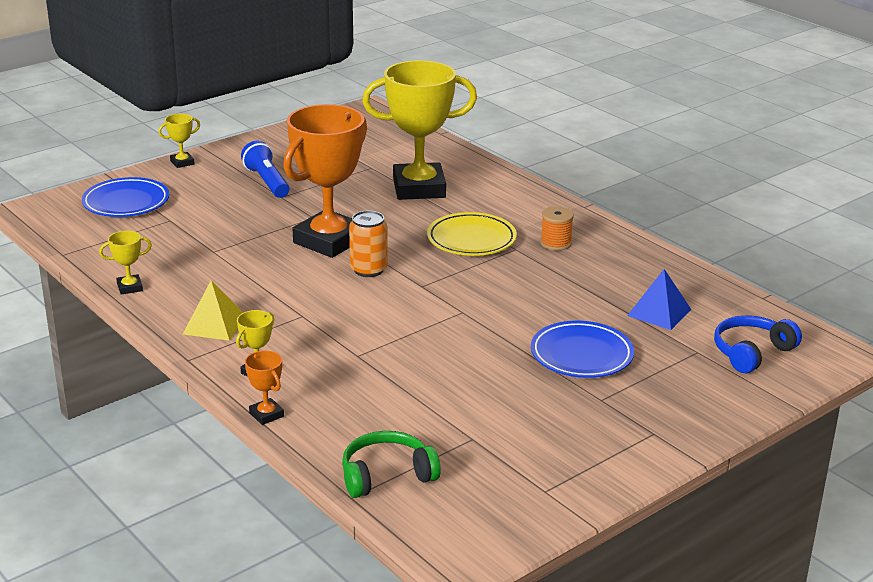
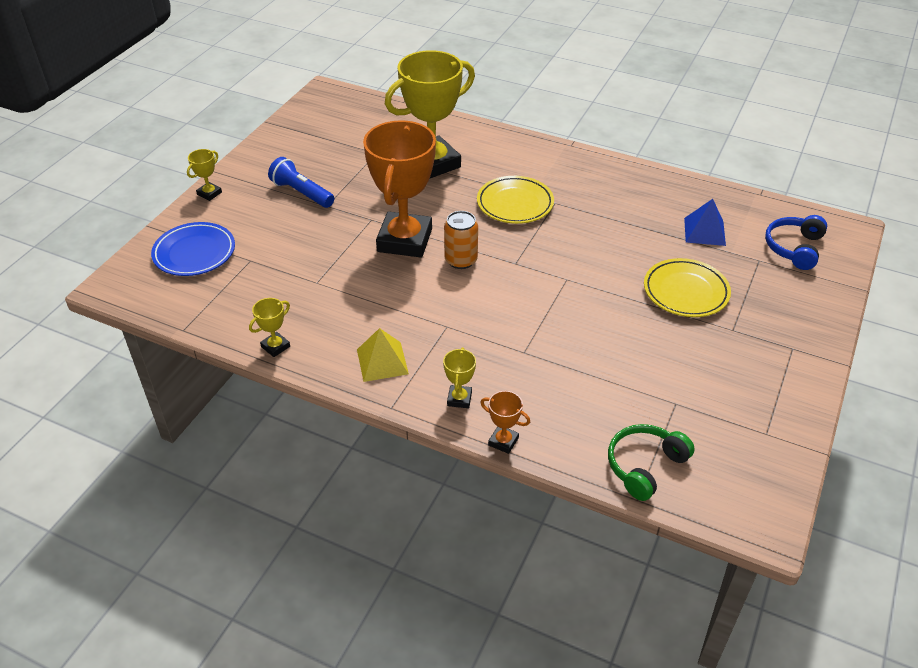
camera: 25 degrees left, 15 degrees up
blue plate [531,321,634,378] -> yellow plate [644,258,731,317]
orange spool [540,206,574,251] -> none

